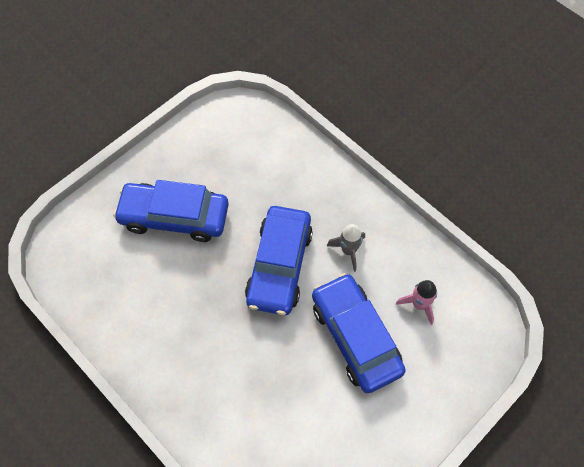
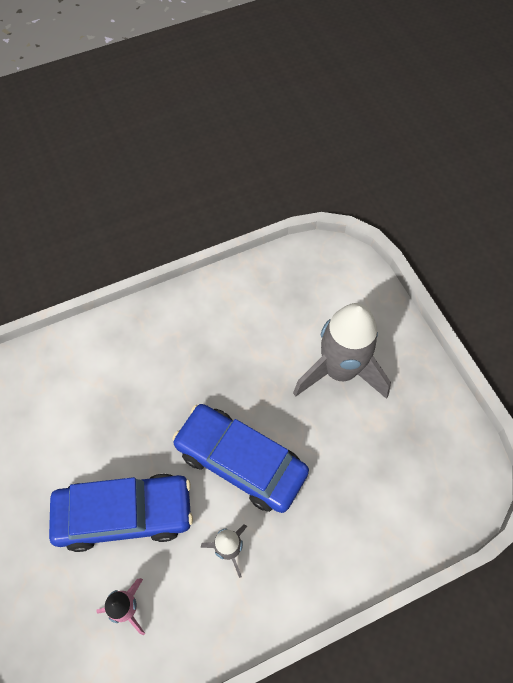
camera: 110 degrees right, 0 degrees up
blue car [113,180,229,242] -> grey rocket [293,303,391,399]

